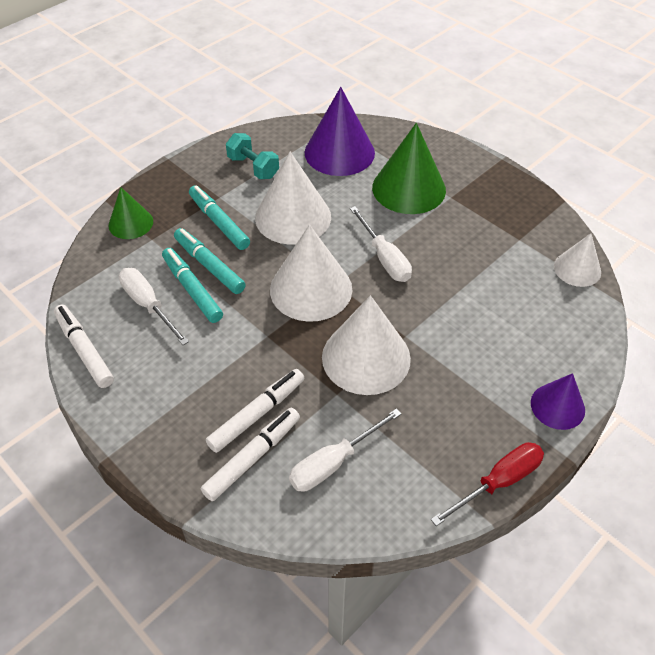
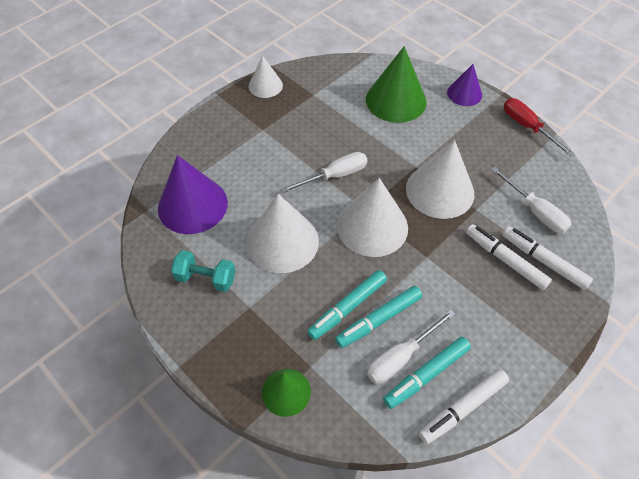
camera: 90 degrees left, 5 degrees up
turquoise marker [189,186,250,250] -> turquoise marker moved to [383,337,471,409]
turquoise dumbbell [226,133,279,179] -> turquoise dumbbell turned 60 degrees clockwise [171,250,236,292]
green cone [372,123,446,214] -> green cone moved to [366,46,427,123]
white cone [554,233,601,287] -> white cone moved to [249,56,283,98]

